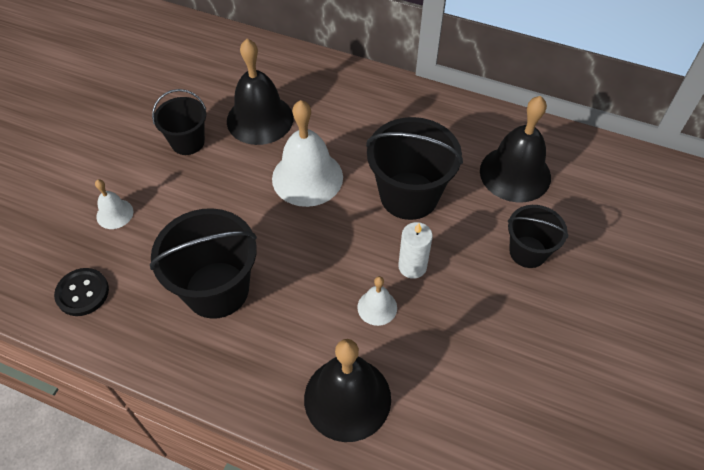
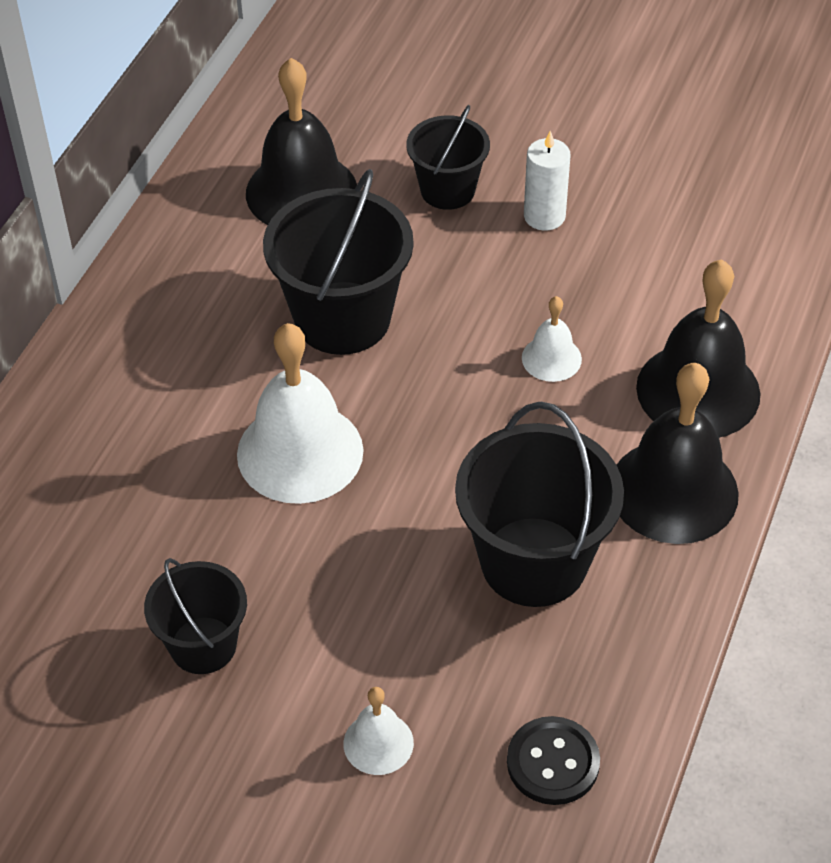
camera: 90 degrees left, 5 degrees down
black bell [227,39,293,145] -> black bell moved to [617,363,739,544]
white candle [398,222,433,279] -> white candle moved to [524,131,571,231]

